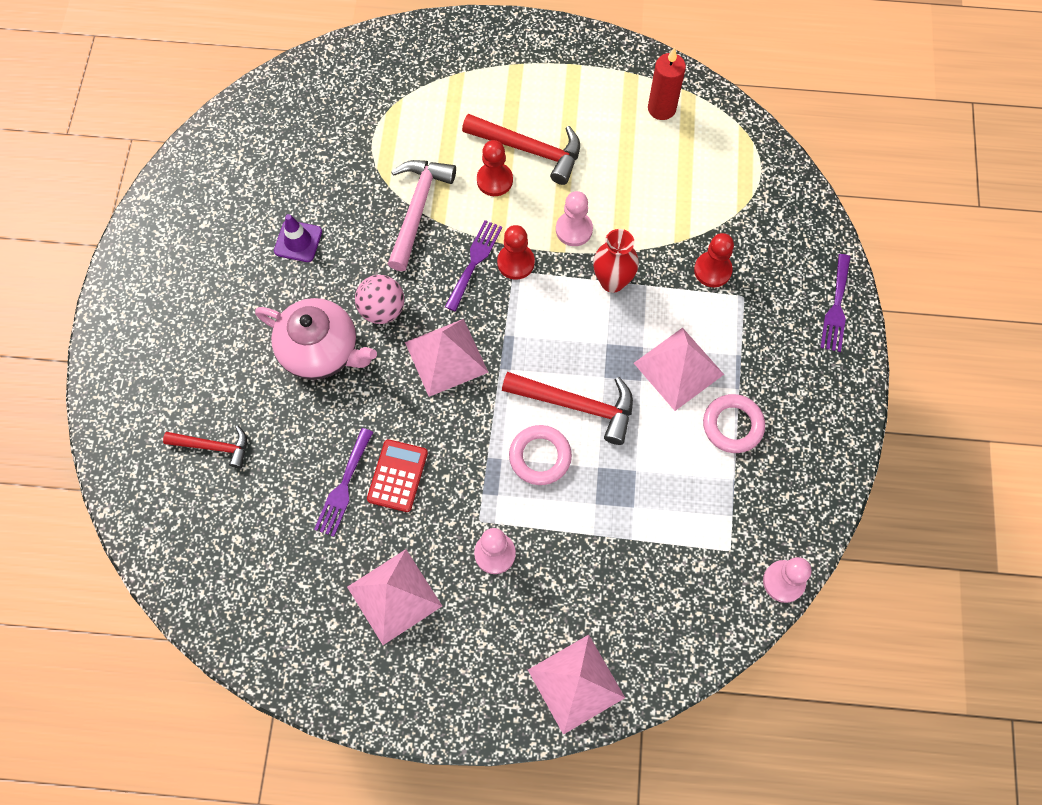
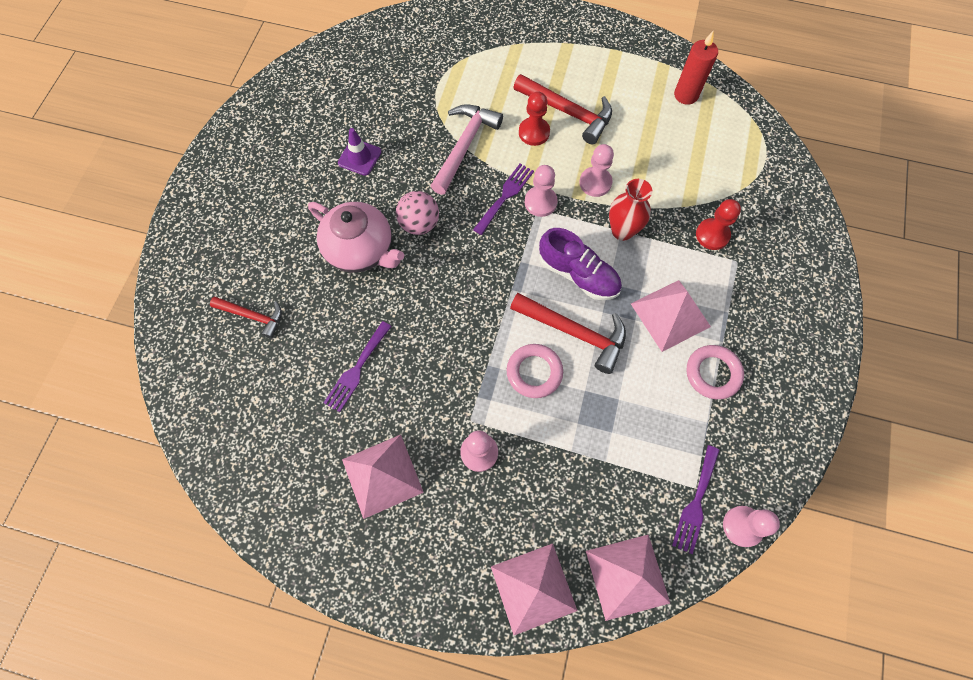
camera: 10 degrees right, 0 degrees up
red calculator [367,439,428,512] -> none
pink pyramid [405,319,489,397] -> pink pyramid moved to [586,535,670,621]
red pawn [497,225,535,280] -> pink pawn [525,165,558,217]
purple fork [820,254,850,352] -> purple fork moved to [672,445,719,554]
none -> purple shoe [539,228,622,300]

